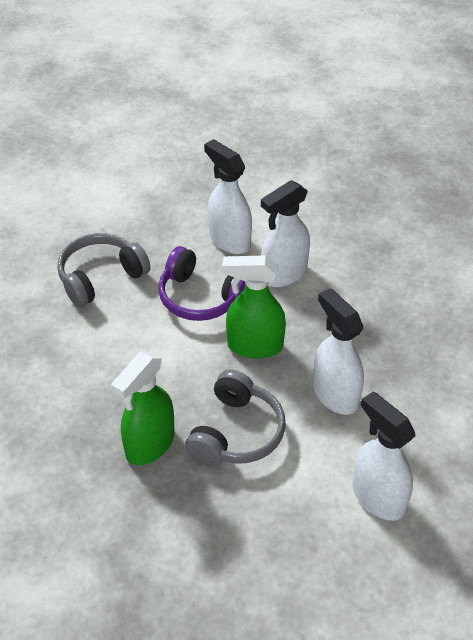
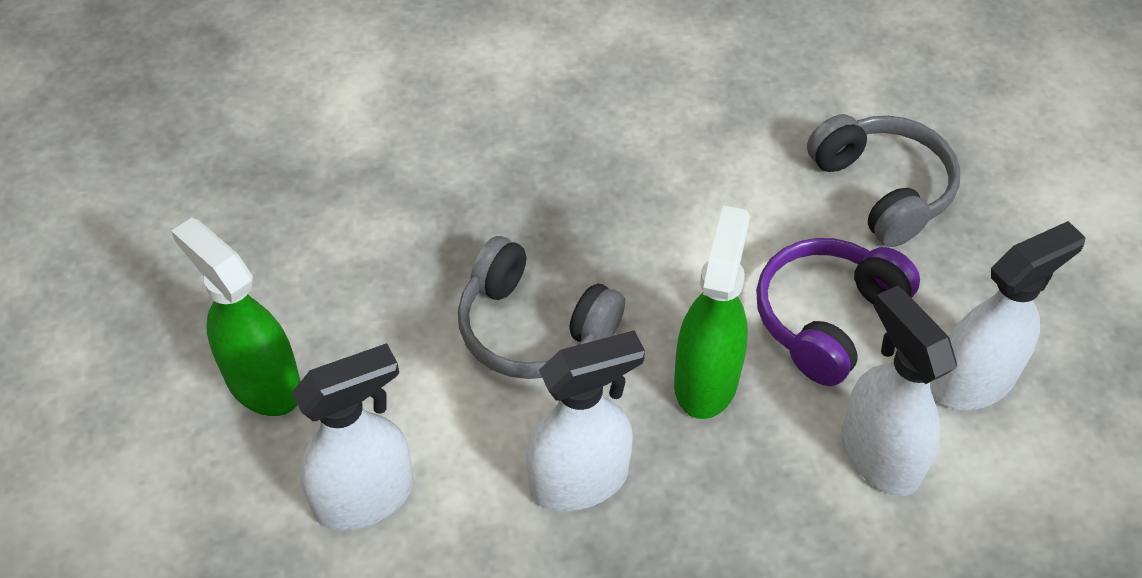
camera: 100 degrees right, 5 degrees up
green spray bottle [111,352,175,465] -> green spray bottle moved to [171,218,301,416]

